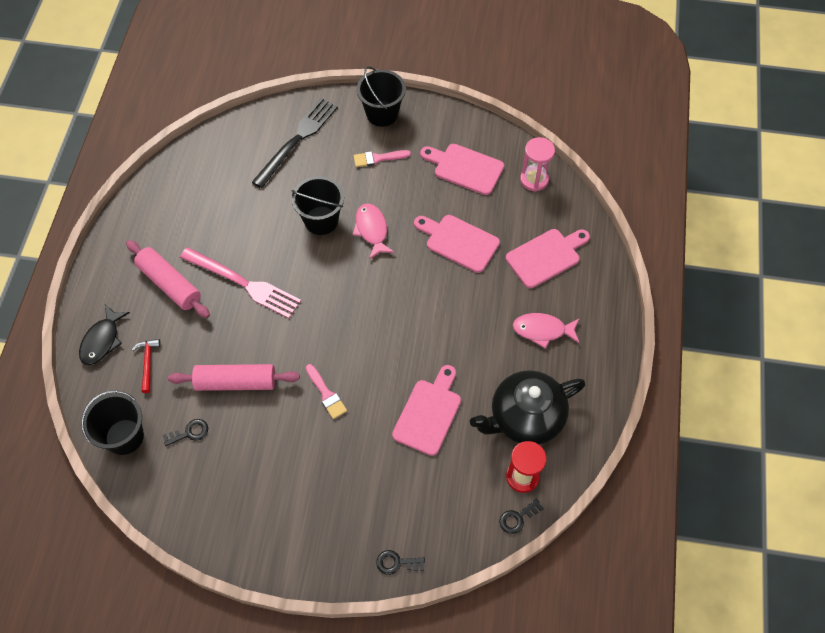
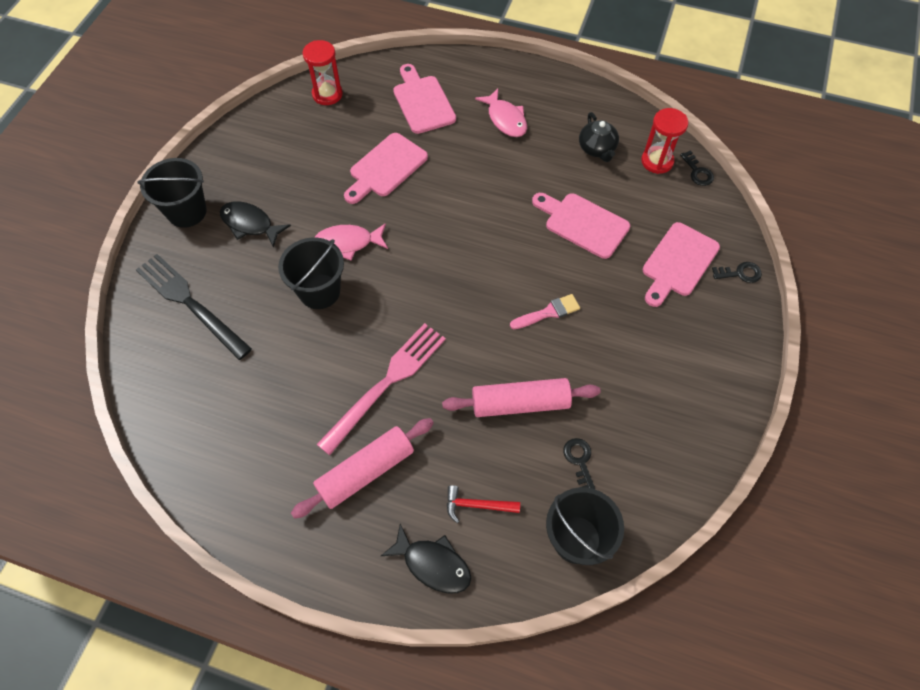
camera: 80 degrees left, 0 degrees up
pink rolling pin [168,364,300,391] -> pink rolling pin turned 75 degrees clockwise [442,378,601,417]
pink brush [354,150,411,167] -> black fish [220,201,291,248]
black key [376,550,425,575] -> black key turned 105 degrees counterclockwise [712,262,762,283]
pink cutting board [420,144,504,195] -> pink cutting board moved to [643,222,720,307]
black teapot [470,370,585,445] -> black teapot [579,112,619,162], size x0.53
pink fish [513,313,580,349] -> pink fish turned 45 degrees counterclockwise [475,88,527,137]
pink hourglass [520,137,555,191] -> red hourglass [302,40,343,105]

